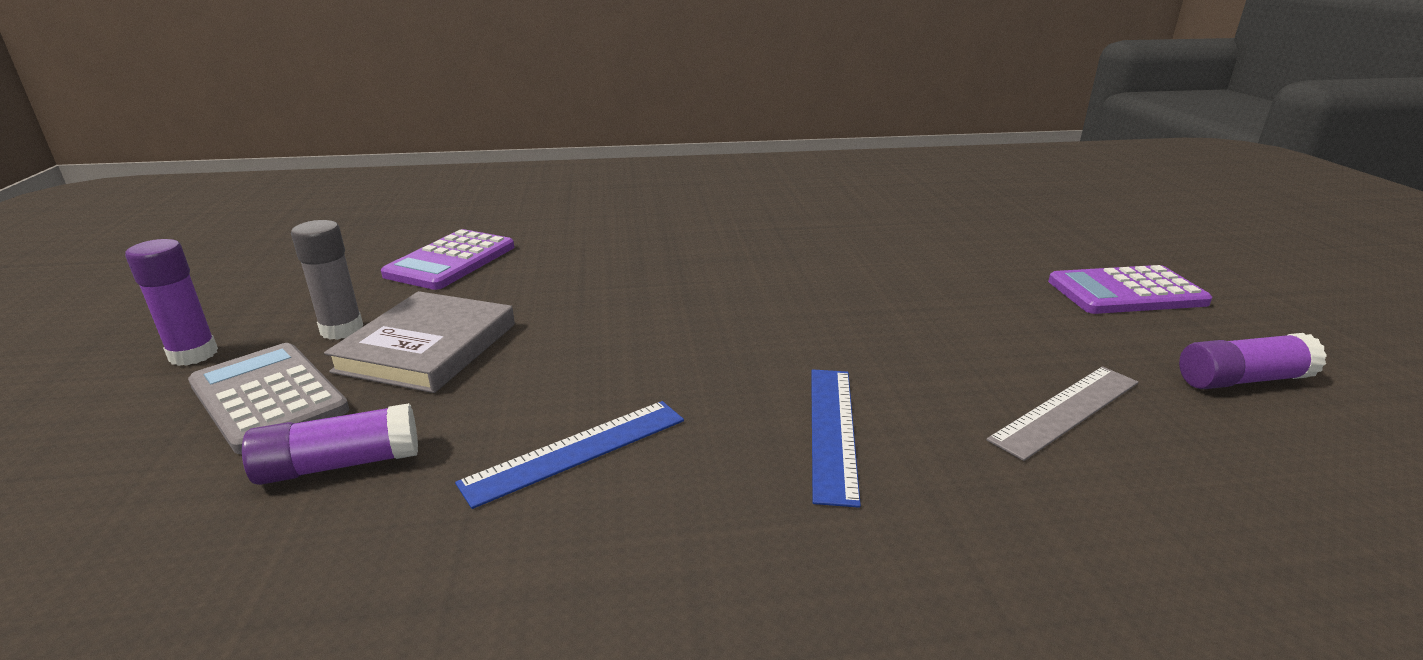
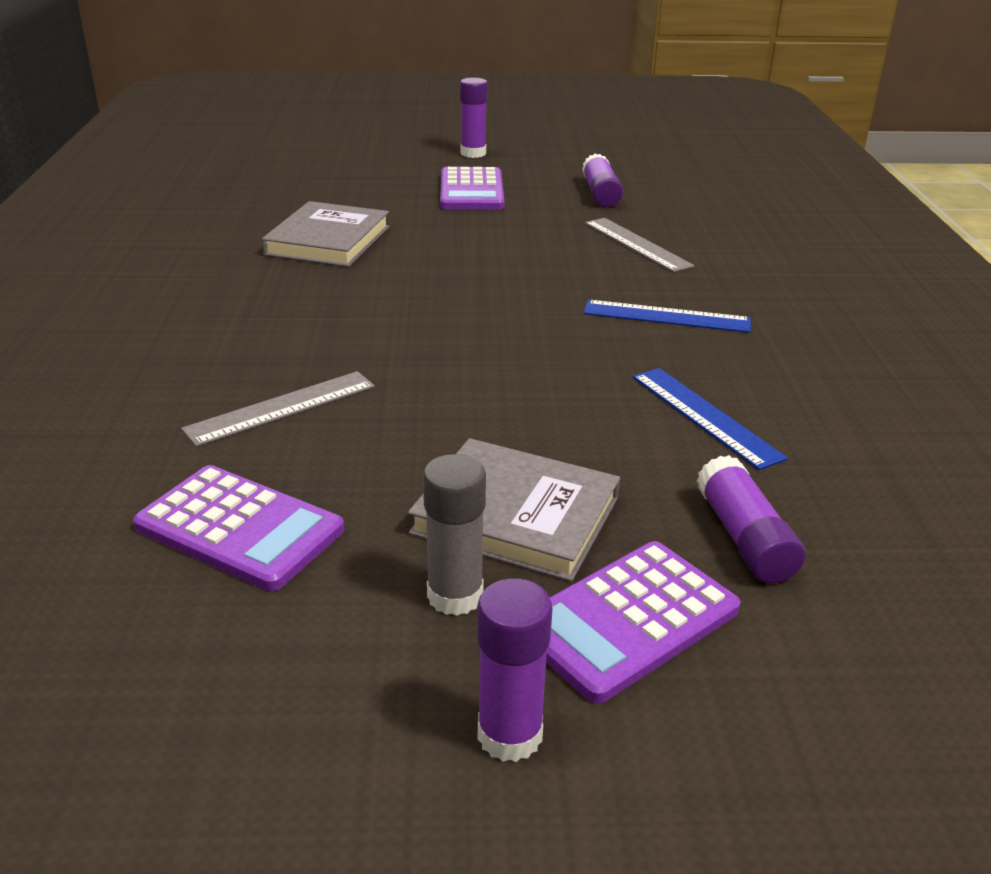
camera: 85 degrees left, 5 degrees up
grey calculator [188,343,349,454] -> purple calculator [546,541,741,704]
none -> grey ruler [181,371,375,447]
none -> grey book [262,201,390,267]
none -> purple glue stick [460,77,488,158]

